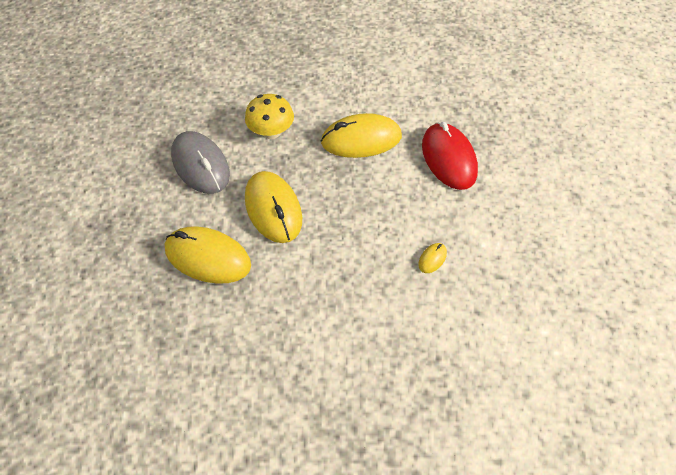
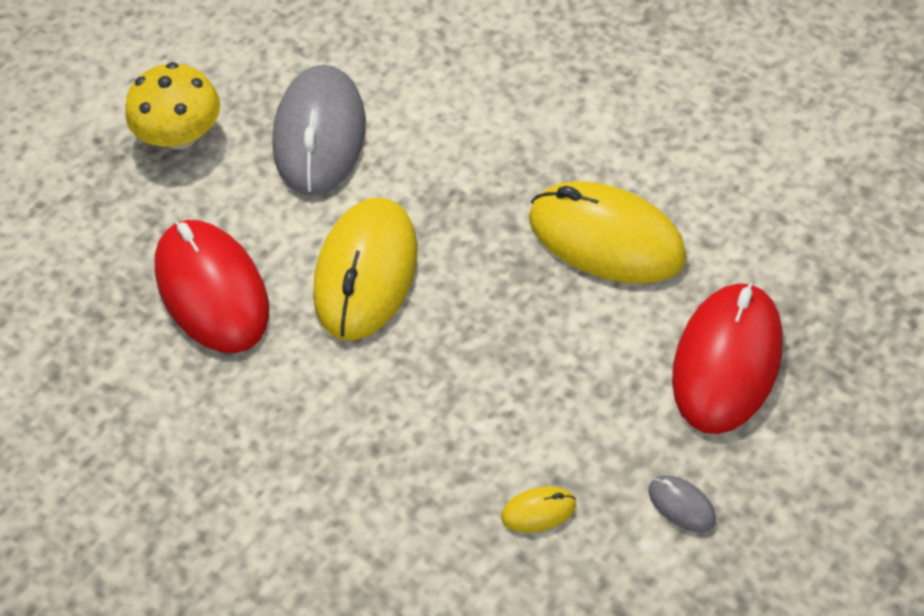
camera: 40 degrees right, 0 degrees up
yellow mouse [165,226,251,284] -> red mouse [155,220,269,353]
yellow mushroom [245,94,294,139] -> yellow mushroom moved to [125,62,220,150]
none -> grey mouse [649,475,716,532]

